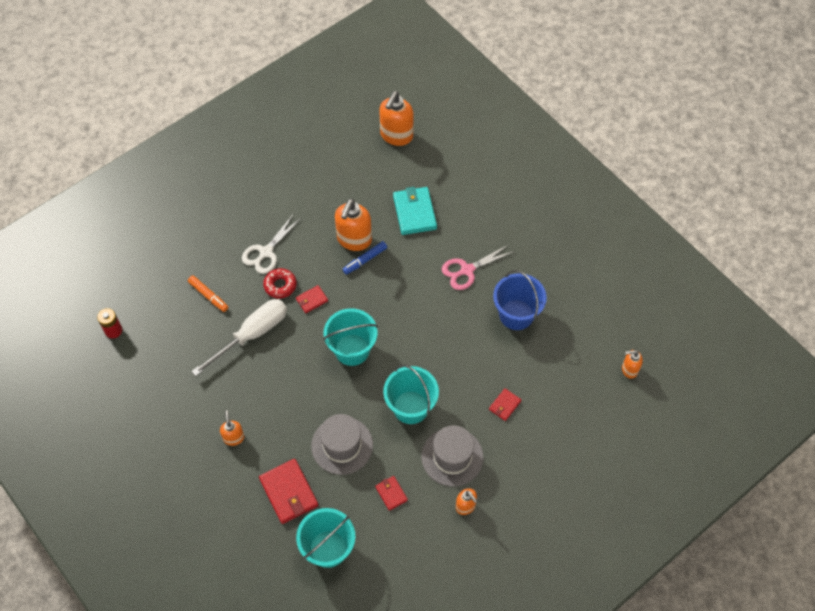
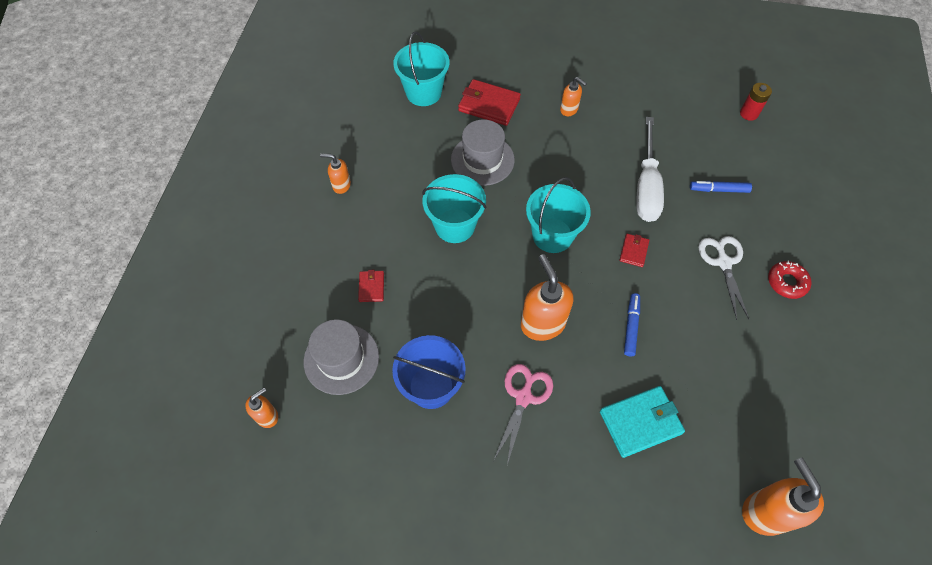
camera: 140 degrees right, 0 degrees up
orange marker [188,275,228,312] -> blue marker [690,181,752,193]
red donut [263,268,297,298] -> red donut moved to [768,261,811,299]
orange soap dispenser [335,199,372,251] -> orange soap dispenser moved to [521,254,573,341]
red wallet [375,476,408,511] -> none
turquoise wallet [393,187,437,235] -> turquoise wallet turned 60 degrees counterclockwise [600,386,685,458]
grey hat [421,425,484,487] -> grey hat moved to [304,319,379,395]

